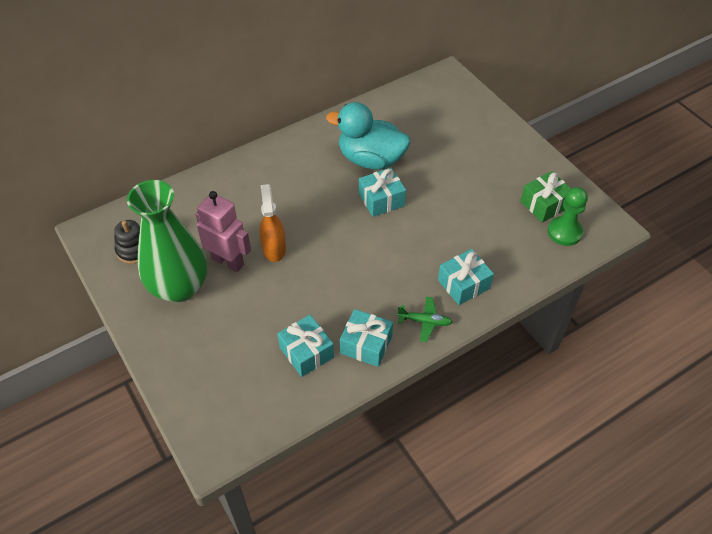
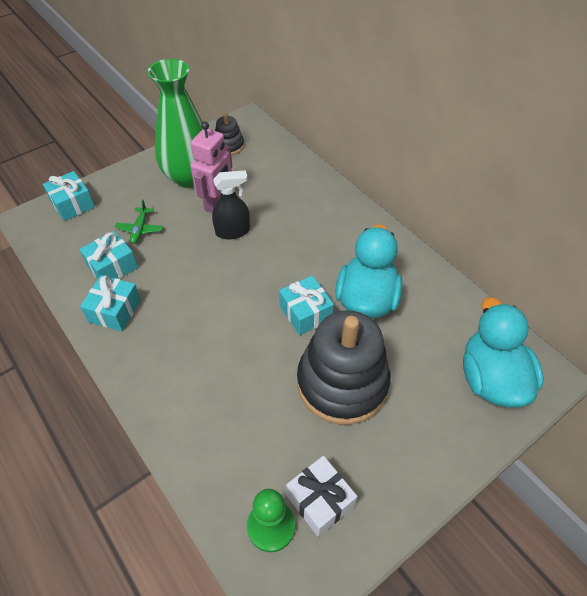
camera: 85 degrees right, 0 degrees up
orange spray bottle [260,184,286,262] -> black spray bottle [212,170,250,239]
green plane [397,296,452,342] -> green plane moved to [115,200,163,244]
turquoise gift [438,249,494,305] -> turquoise gift moved to [43,171,95,221]
green gift [520,171,571,223] -> white gift [286,456,357,537]
none -> black stacking toy [297,310,391,425]
none -> turquoise duck [463,297,544,408]

